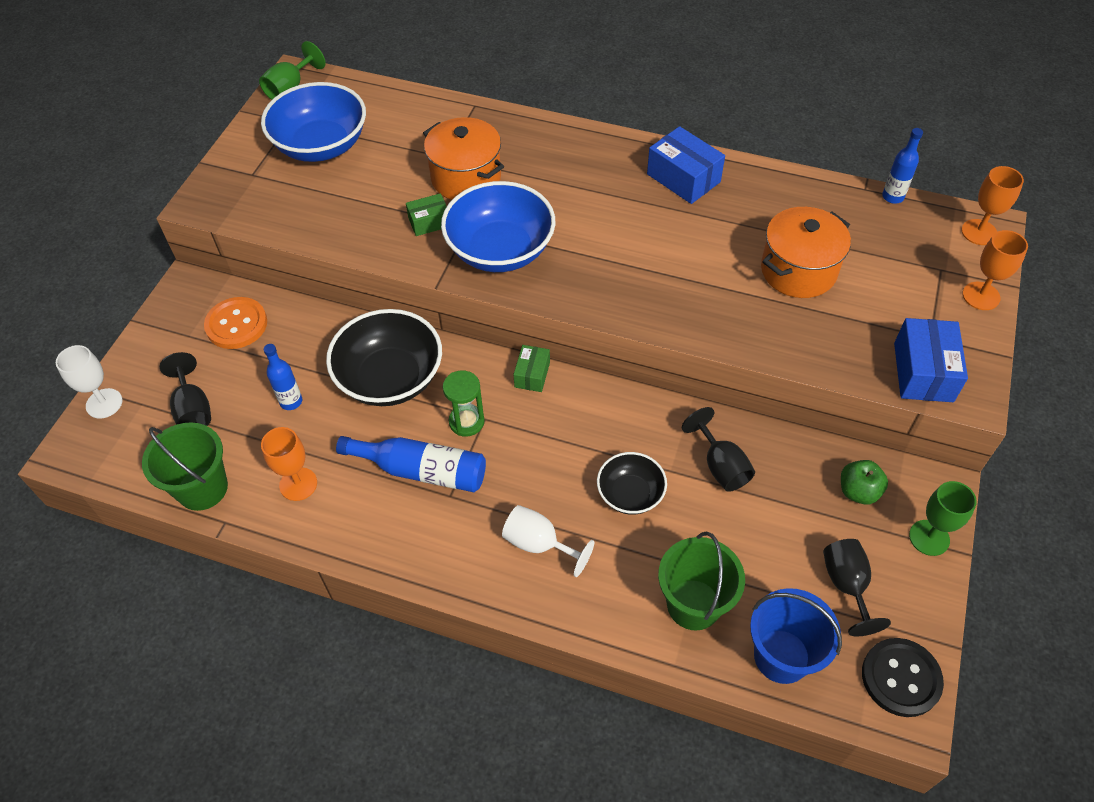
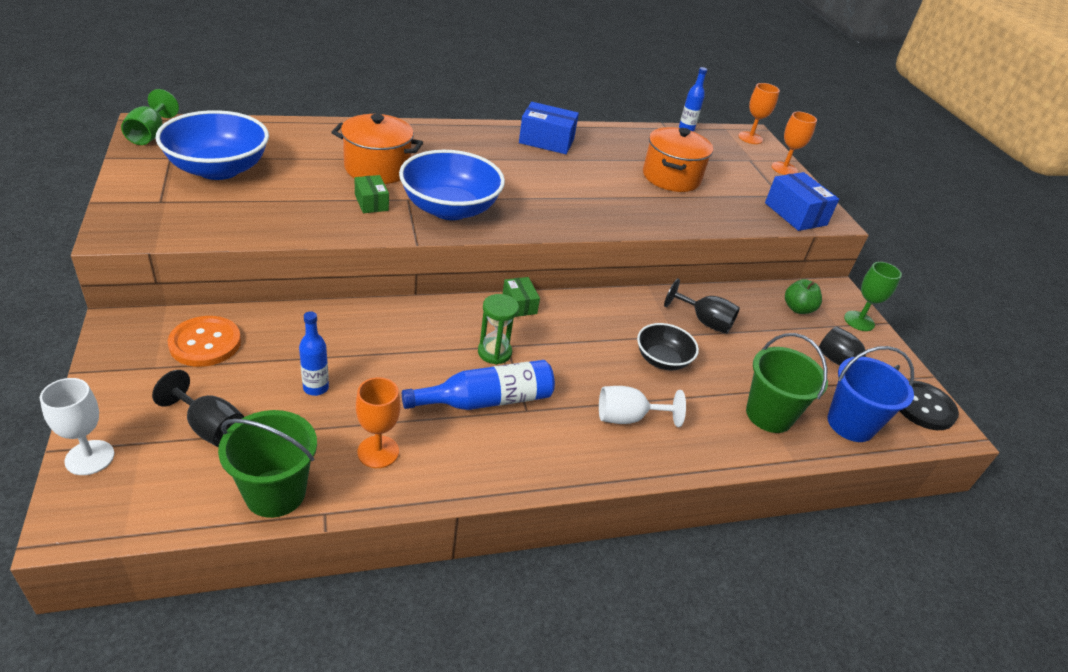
camera: 40 degrees left, 15 degrees down
black bowl [326,309,442,406] -> none
green box [406,193,447,236] -> green box turned 60 degrees counterclockwise [354,175,389,213]

